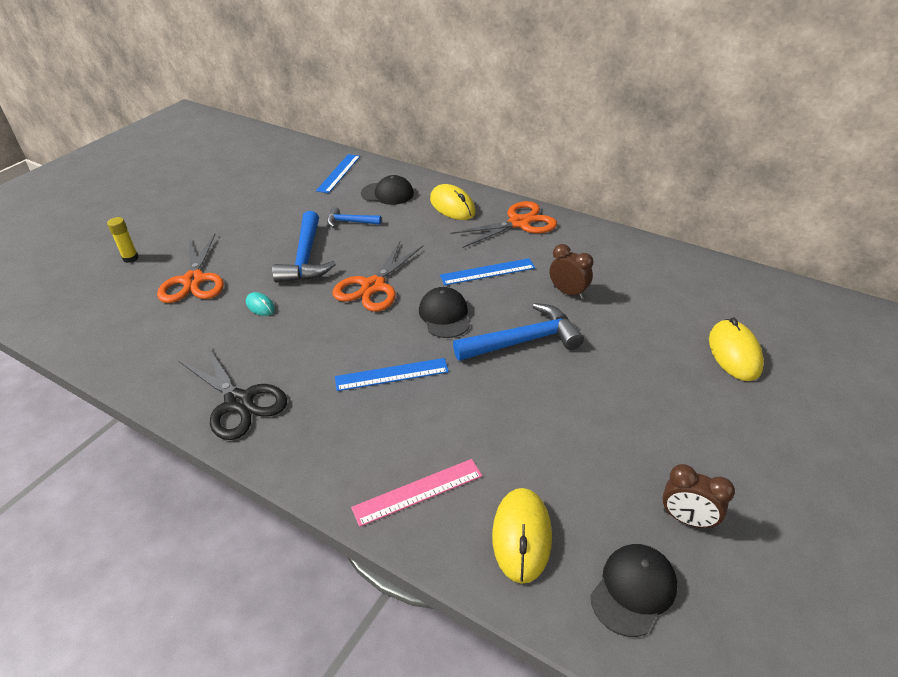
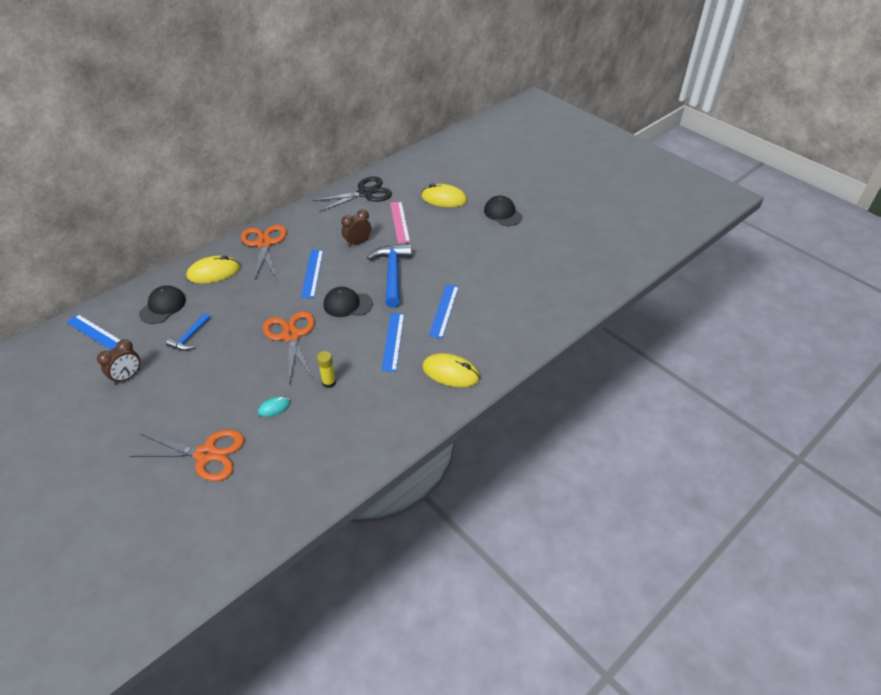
camera: 75 degrees left, 5 degrees up
yellow glue stick [107,217,139,263] -> yellow glue stick moved to [317,351,336,388]
black scissors [179,345,287,440] -> black scissors moved to [313,176,392,212]
blue hammer [272,211,336,283] -> none
orange scissors [332,241,423,312] -> orange scissors turned 150 degrees counterclockwise [263,311,315,384]
pink ruler [351,459,482,527] -> pink ruler moved to [390,202,410,244]
yellow mouse [492,488,552,584] -> yellow mouse moved to [422,353,480,387]
black cap [590,544,677,637] -> black cap moved to [484,196,523,226]
brown clock [662,464,735,529] -> brown clock moved to [97,339,140,385]
none -> blue ruler [429,284,459,339]

